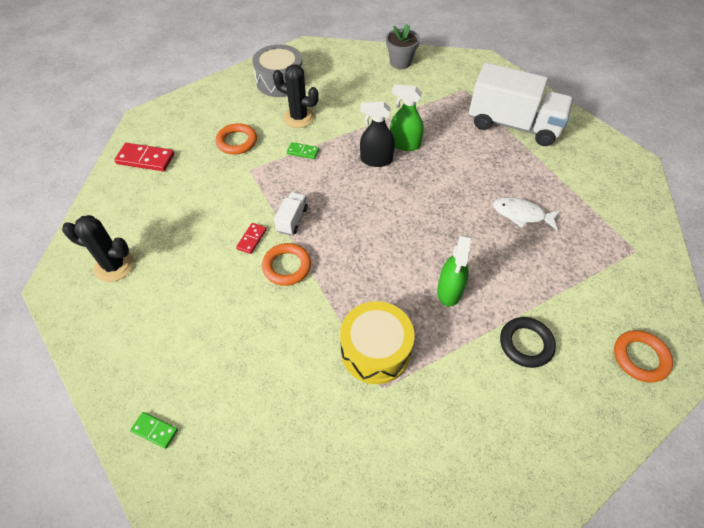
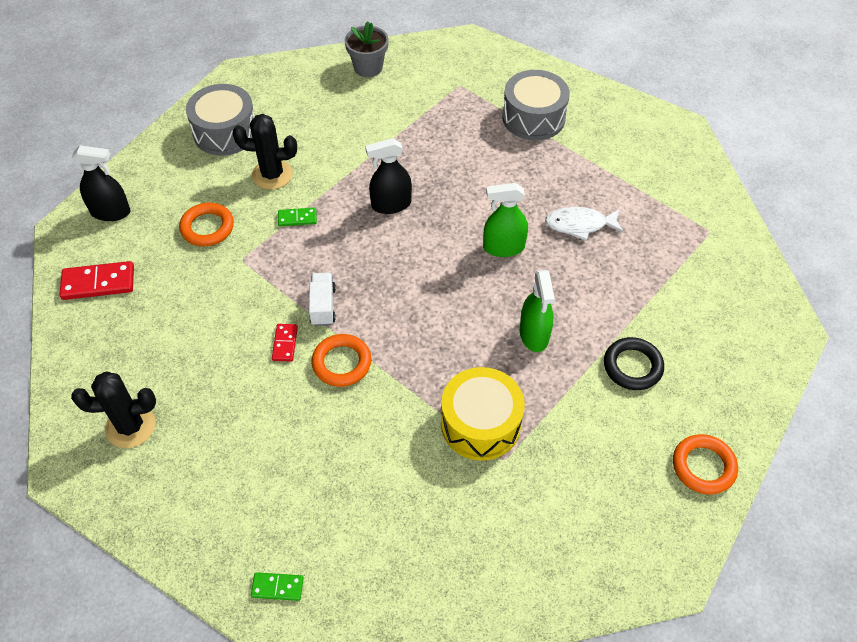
camera: 20 degrees left, 0 degrees up
green spray bottle [390,85,424,151] -> green spray bottle moved to [483,183,528,257]
white truck [469,63,573,146] -> grey drum [502,70,570,141]
orange ring [614,330,673,383] -> orange ring moved to [673,434,738,495]
none -> black spray bottle [72,145,130,221]

